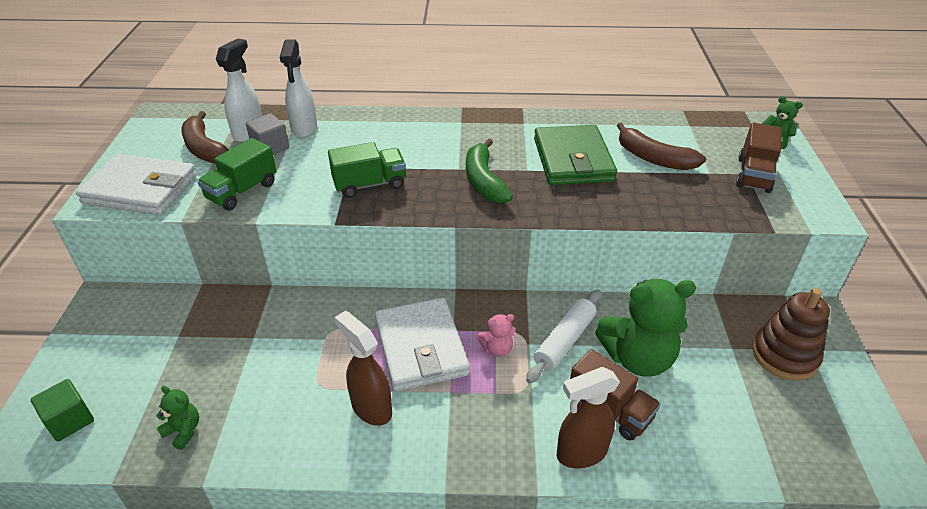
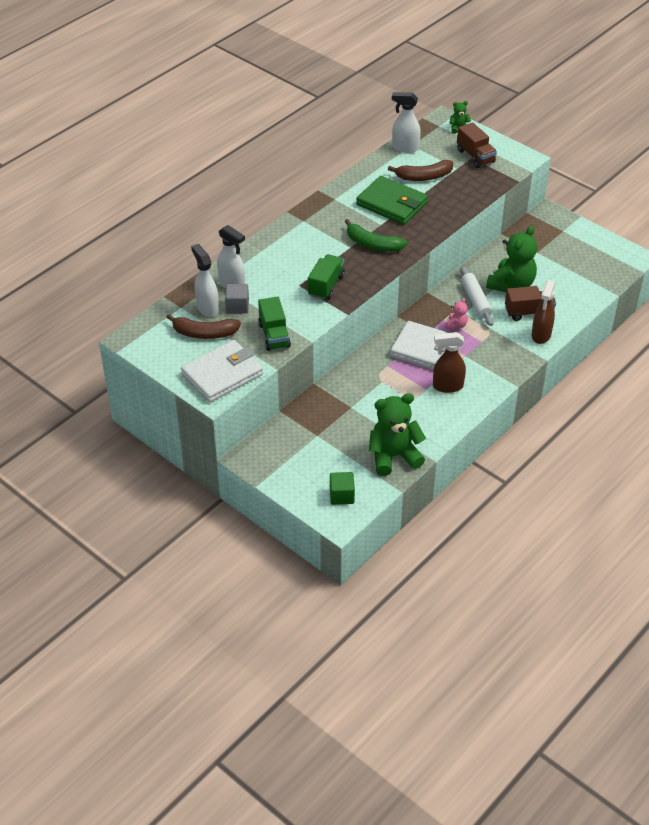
camera: 50 degrees left, 5 degrees up
green teddy bear [156,386,199,450] -> green teddy bear [369,393,426,476], size x2.18
brown stacking toy [752,288,830,381] -> none
none -> white spray bottle [392,92,421,153]

